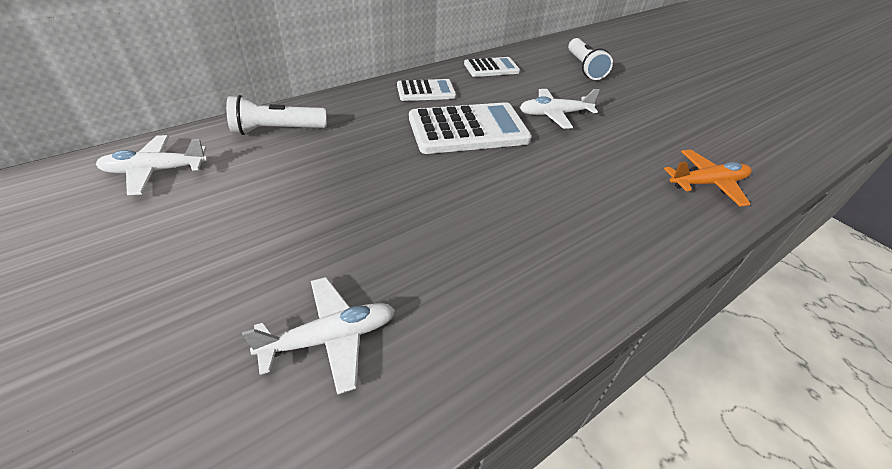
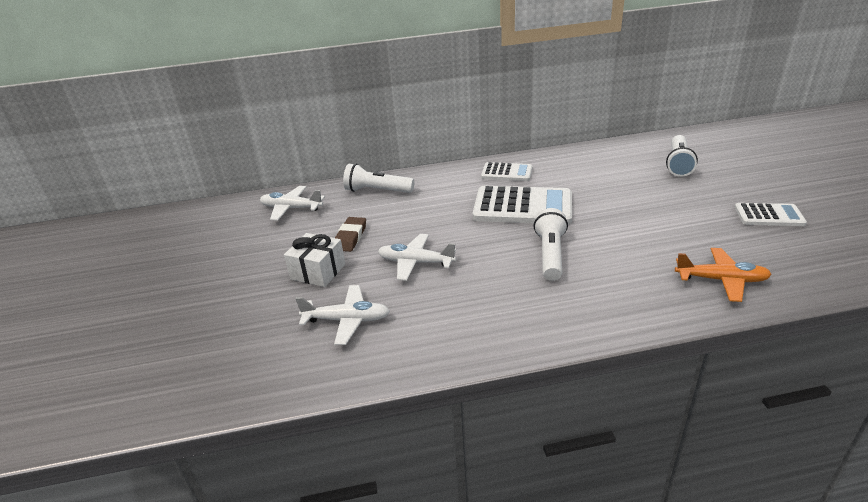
camera: 30 degrees right, 10 degrees down
white calculator [464,57,520,77] -> white calculator moved to [735,203,807,226]
white plane [520,89,600,129] -> white plane moved to [378,234,456,281]
none -> white gift [284,233,345,287]
none -> brown eraser [335,217,366,252]
none -> white flashlight [533,208,568,281]

